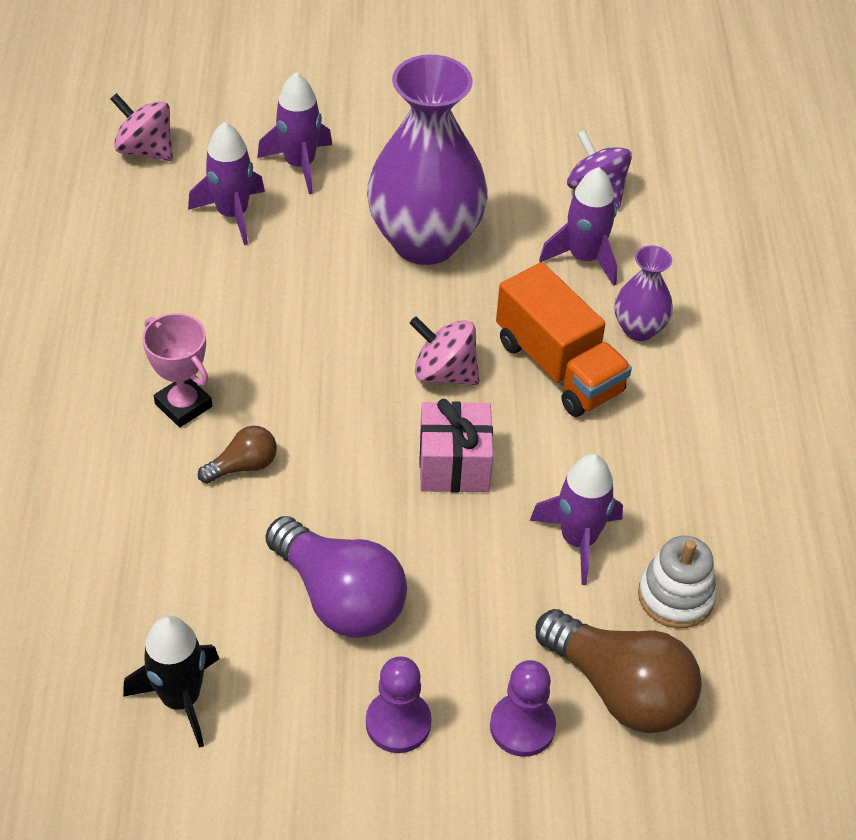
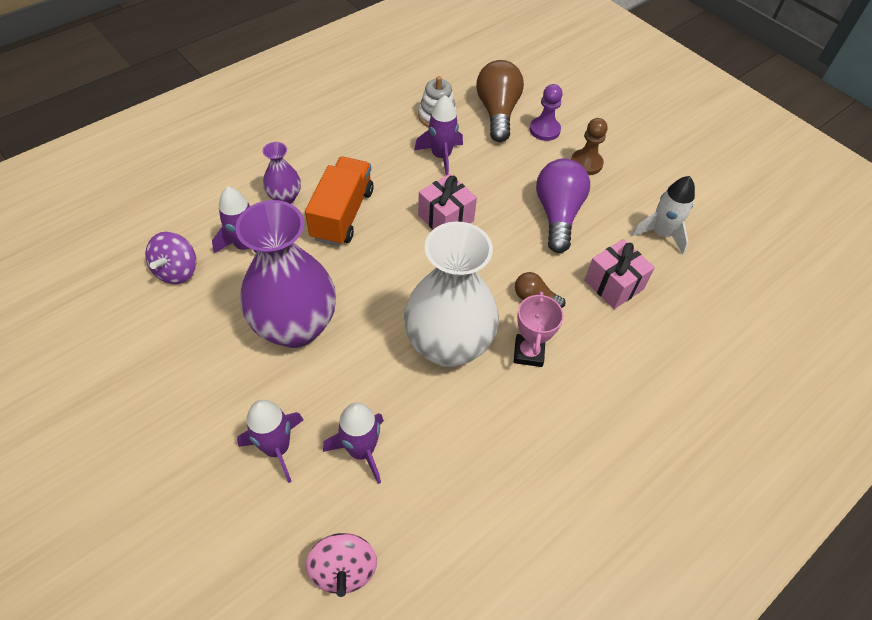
camera: 130 degrees left, 5 degrees up
black rocket [123,616,219,748] -> white rocket [631,176,695,255]
purple pawn [366,656,432,753] -> brown pawn [571,118,607,175]
pink spinning top [410,316,480,385] -> none
none -> white vase [404,221,499,367]
none -> pink gift [584,239,655,309]

